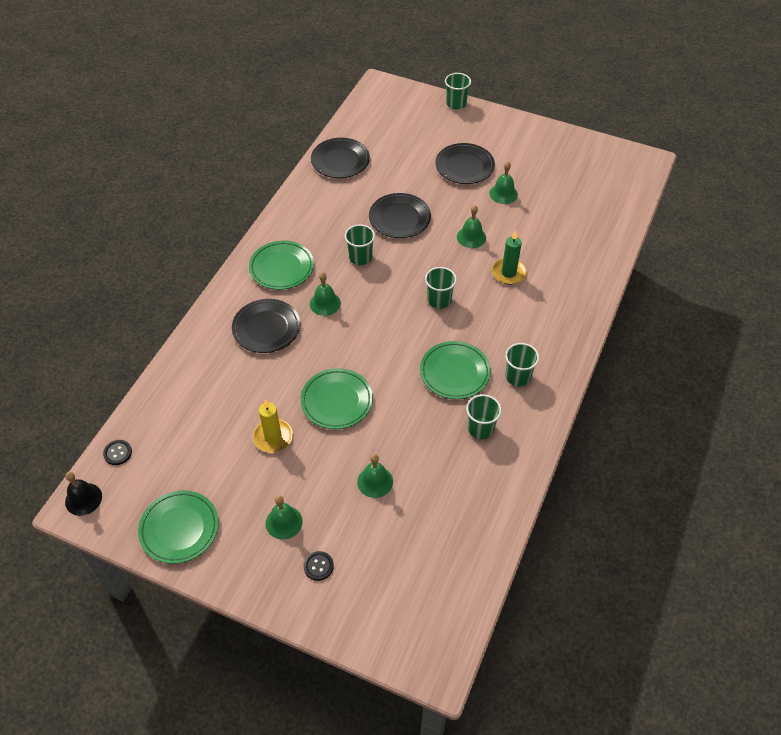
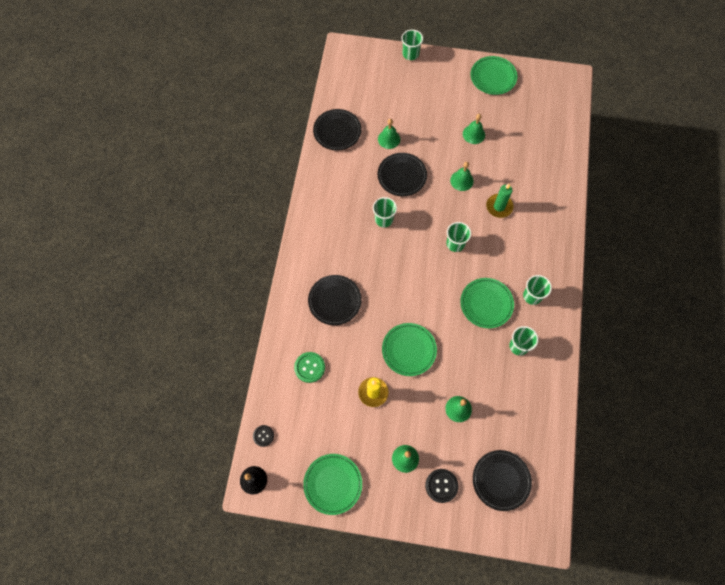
camera: 15 degrees left, 15 degrees up
green plate [249,241,314,290] -> green plate moved to [471,56,517,95]
black button [304,551,334,581] -> black button [425,469,458,503], size x1.51
green bell [310,272,341,316] -> green bell moved to [378,119,400,149]
black plate [435,143,495,184] -> black plate moved to [473,450,532,511]
none -> green button [294,352,325,383]

